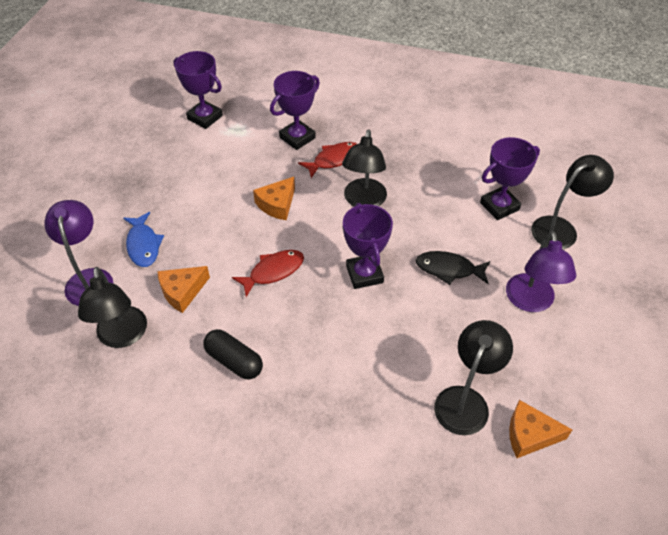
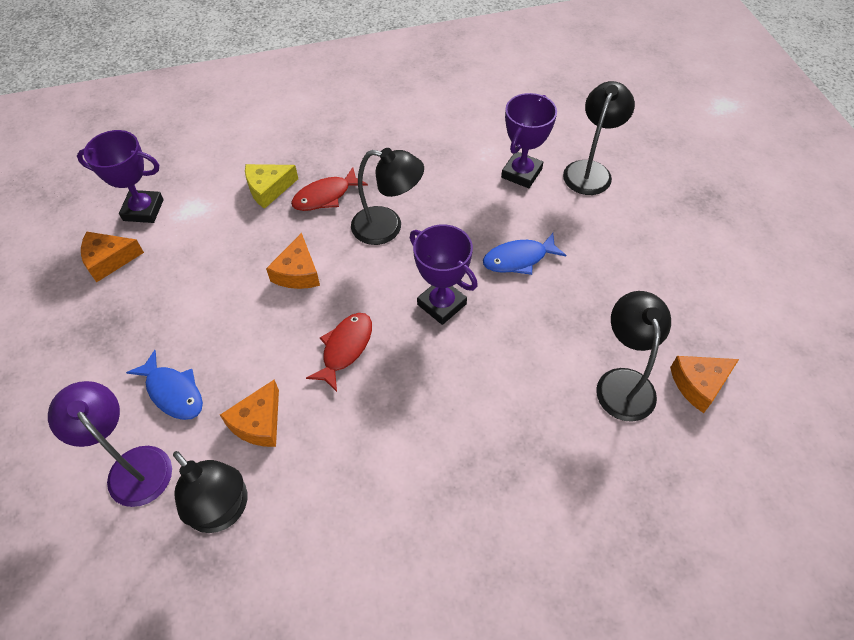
camera: 30 degrees left, 5 degrees up
black capsule [203,329,263,380] -> none
purple trophy [270,71,320,150] -> yellow cheese [245,164,298,209]
red fish [298,142,357,178] -> red fish turned 150 degrees counterclockwise [291,167,368,211]
black lamp [342,130,387,207] -> black lamp turned 60 degrees counterclockwise [351,148,424,245]
black fish [416,251,491,285] -> blue fish [483,233,566,275]
purple lamp [506,231,576,312] -> none
none -> orange cheese [81,232,144,282]

